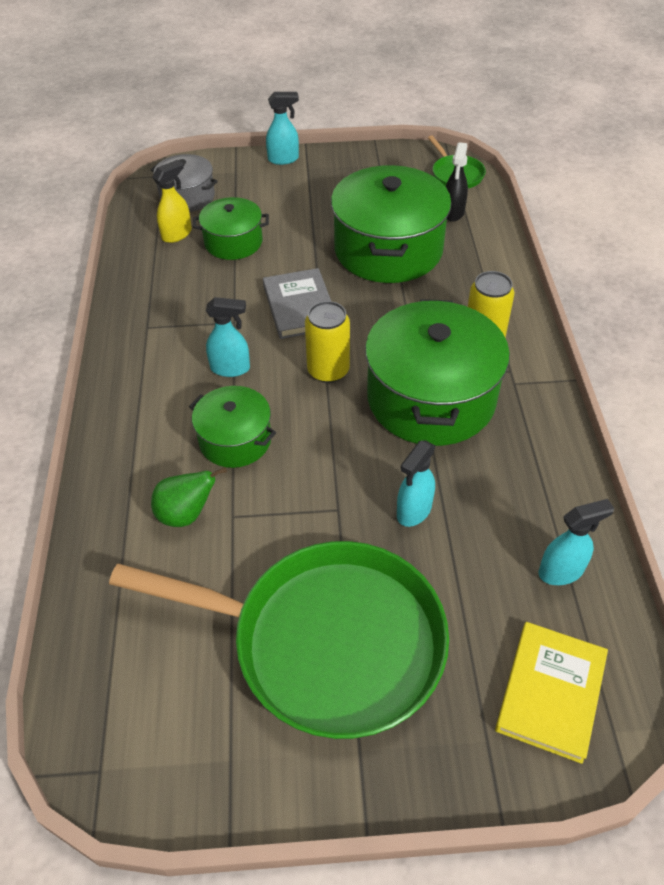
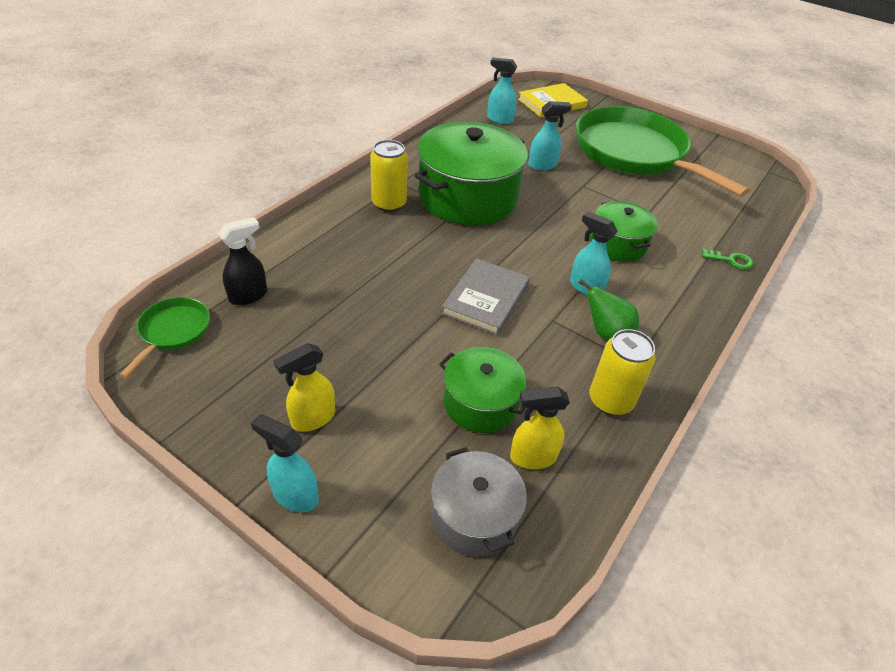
camera: 145 degrees left, 5 degrees down
green pear [151,467,227,527] -> green pear moved to [579,279,639,341]
yellow can [305,301,350,383] -> yellow can moved to [589,329,656,416]
green pot [331,165,452,283] -> none
none -> yellow spray bottle [274,343,335,432]
none -> green key [702,249,754,270]

